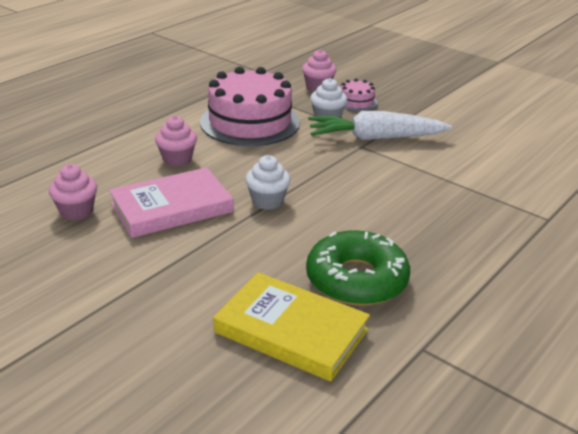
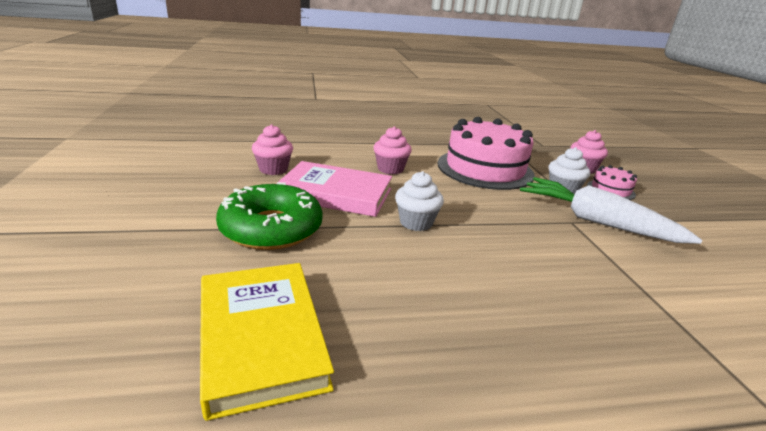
camera: 40 degrees right, 5 degrees down
green donut [306,230,410,306] -> green donut moved to [216,182,323,250]

